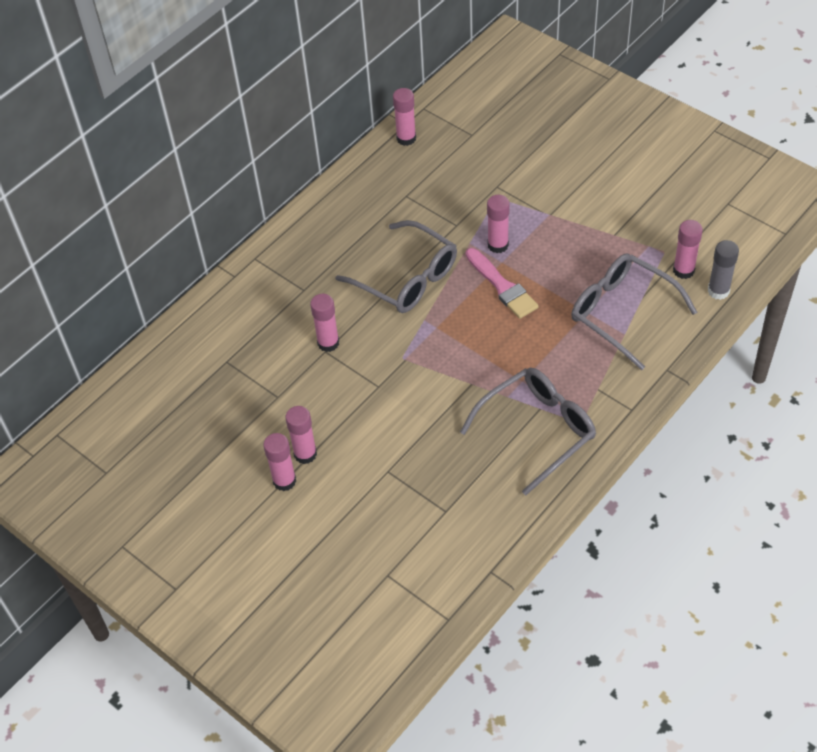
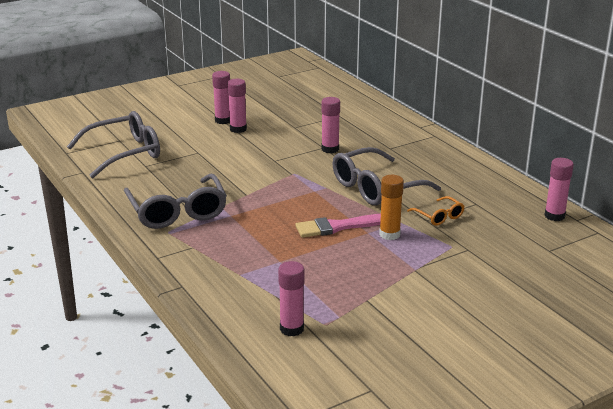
camera: 105 degrees right, 25 degrees down
pink glue stick [487,195,510,253] -> orange glue stick [379,175,404,240]
grey glasses [571,254,697,370] -> grey glasses moved to [67,111,160,178]
grey glue stick [708,240,739,300] -> none
none -> orange glasses [407,196,465,226]

